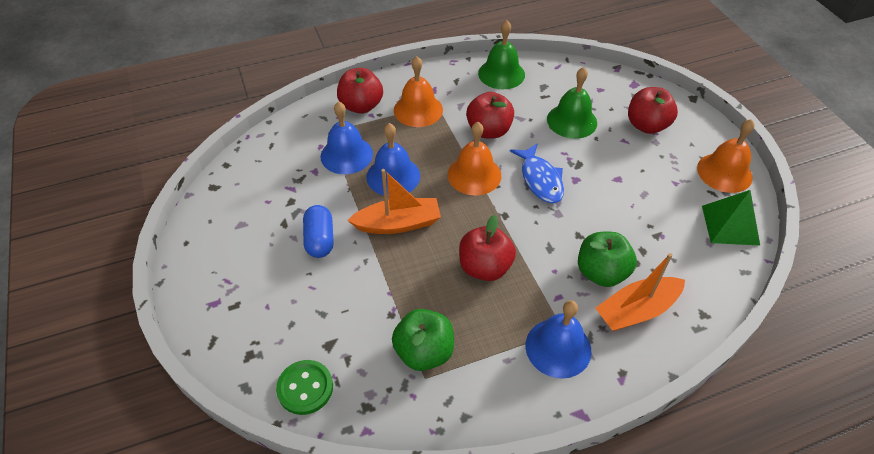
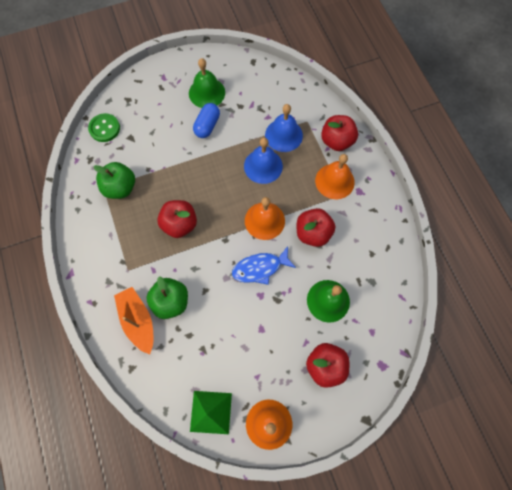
camera: 90 degrees right, 20 degrees up
blue capsule [303,205,334,258] -> blue capsule turned 60 degrees counterclockwise [193,103,220,138]
orange boat [348,169,441,234] -> none
green bell [478,20,525,89] -> green bell moved to [189,58,225,108]
blue bell [525,300,592,379] -> none

